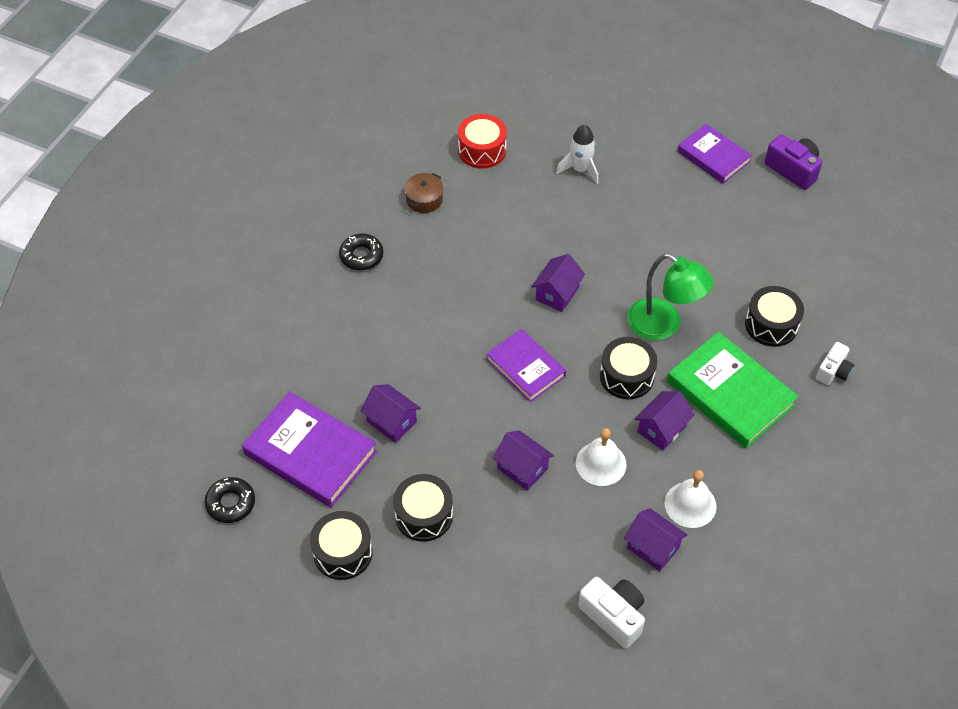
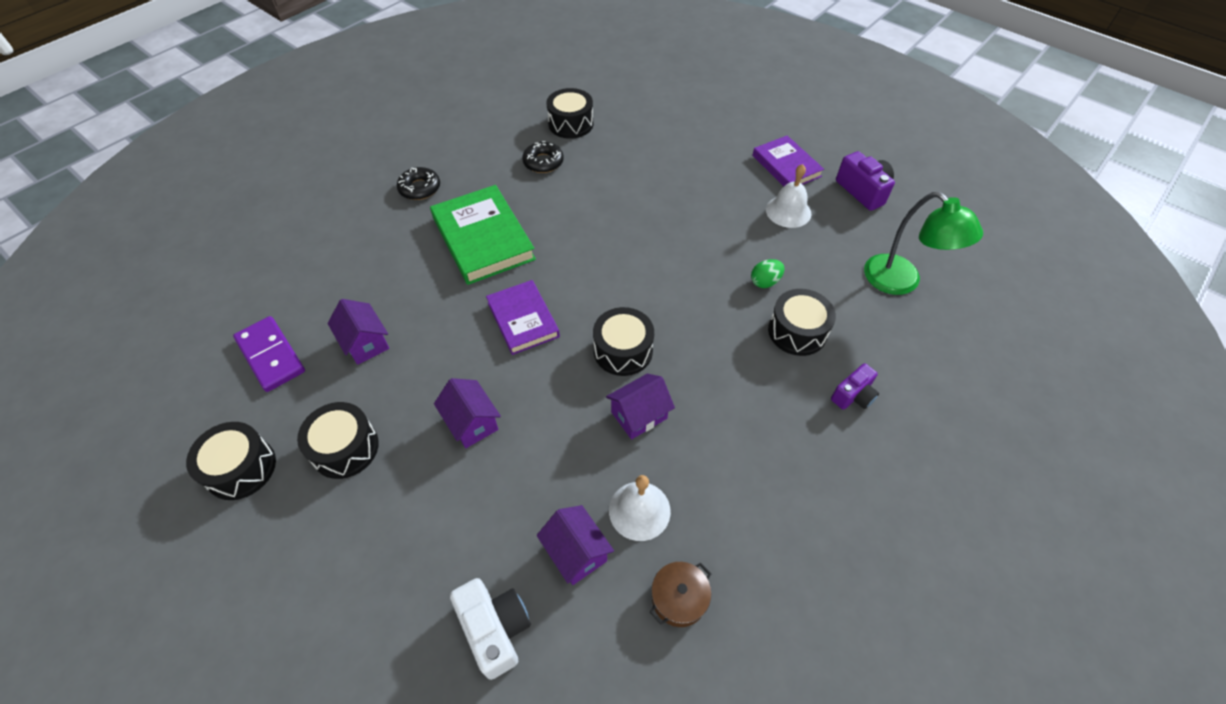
camera: 15 degrees right, 0 degrees up
black donut [204,477,255,523] -> black donut moved to [522,141,564,173]
purple book [242,392,377,508] -> purple domino [233,316,305,392]
brown pot [404,173,443,213] -> brown pot moved to [650,562,711,627]
red drum [458,114,507,169] -> black drum [546,88,593,139]
purple house [531,254,585,312] -> none
white rocket [556,124,598,184] -> none
white bell [576,428,627,486] -> white bell moved to [766,164,811,228]
green lamp [627,254,714,340] -> green lamp moved to [864,192,983,295]
green book [667,332,799,449] -> green book moved to [430,185,536,285]
white camera [816,342,854,385] -> purple camera [831,363,879,410]
none -> green egg [751,259,785,288]

